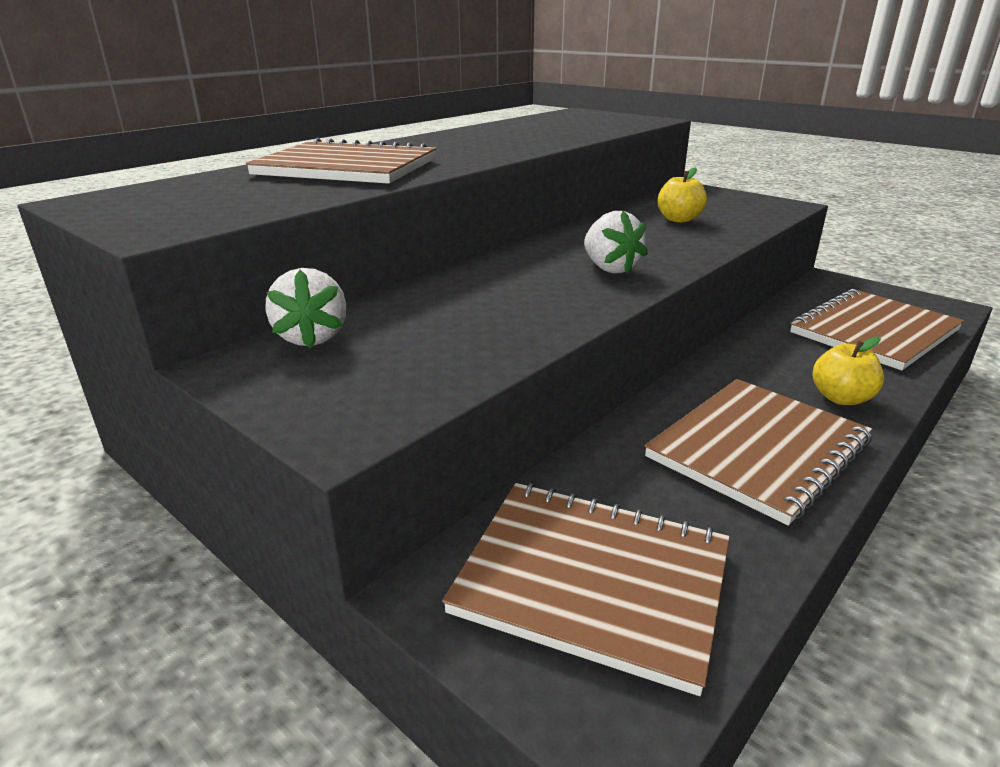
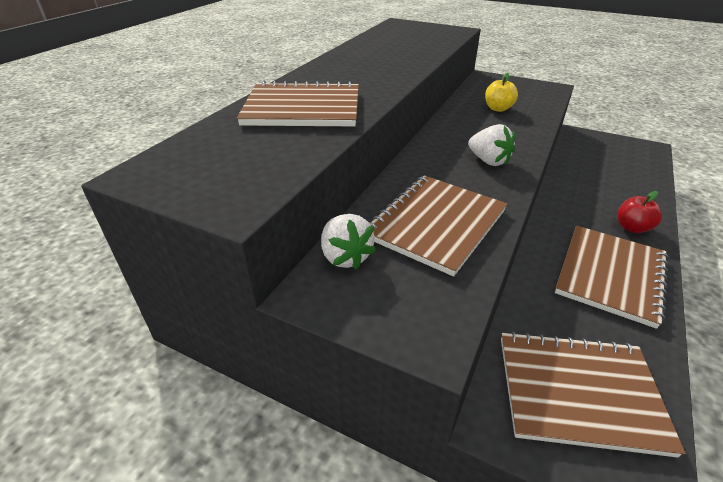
camera: 15 degrees left, 10 degrees up
brown notebook [790,289,964,370] -> brown notebook moved to [369,175,507,277]
yellow apple [813,337,884,405] -> red apple [617,191,662,233]

